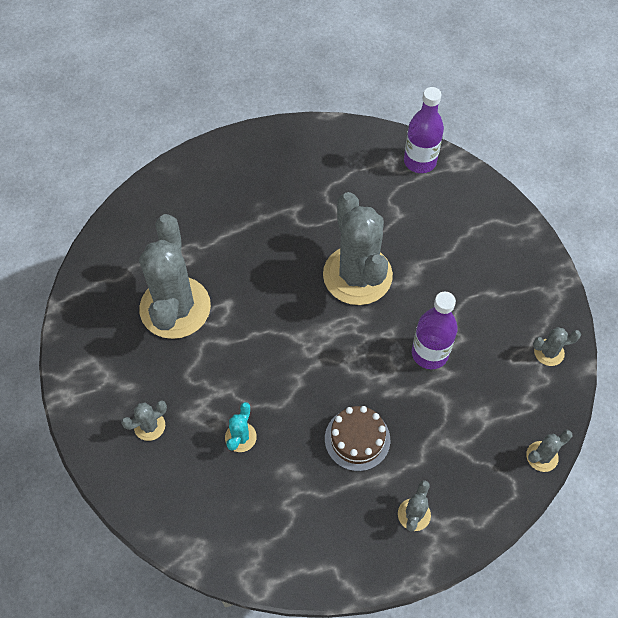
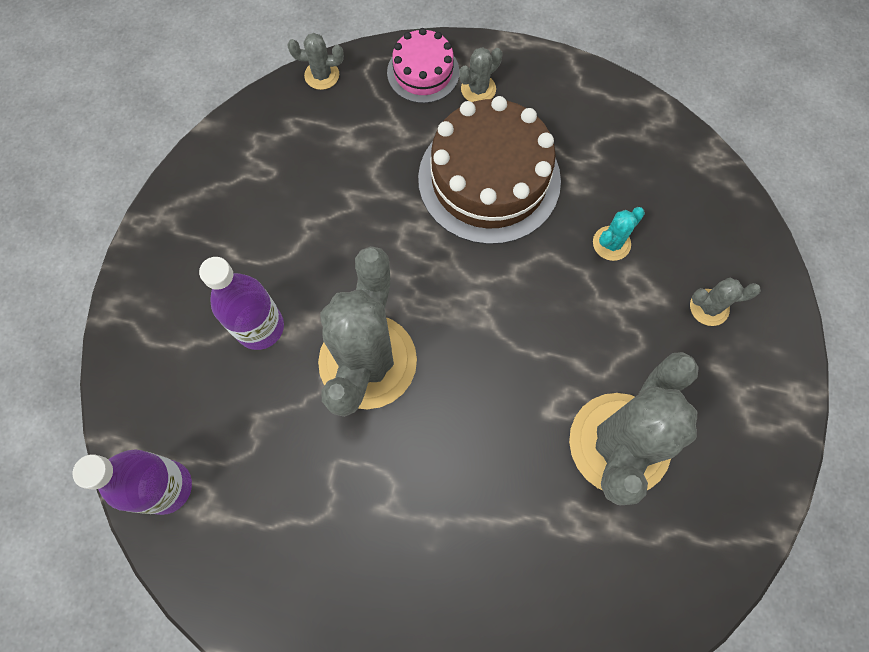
camera: 150 degrees left, 10 degrees up
brown cake [325,406,390,471] -> brown cake [418,96,561,245], size x1.85
purple bottle [412,292,458,369] -> purple bottle moved to [199,257,284,350]
grey cactus [533,327,581,366] -> none
none -> pink cake [387,28,459,103]

